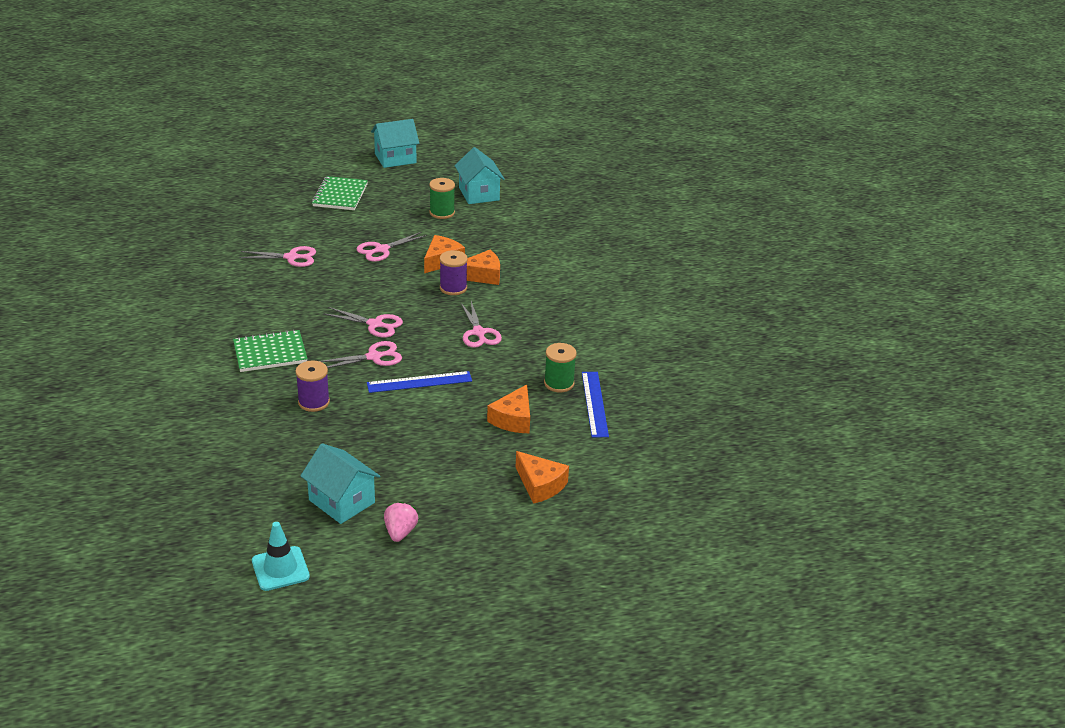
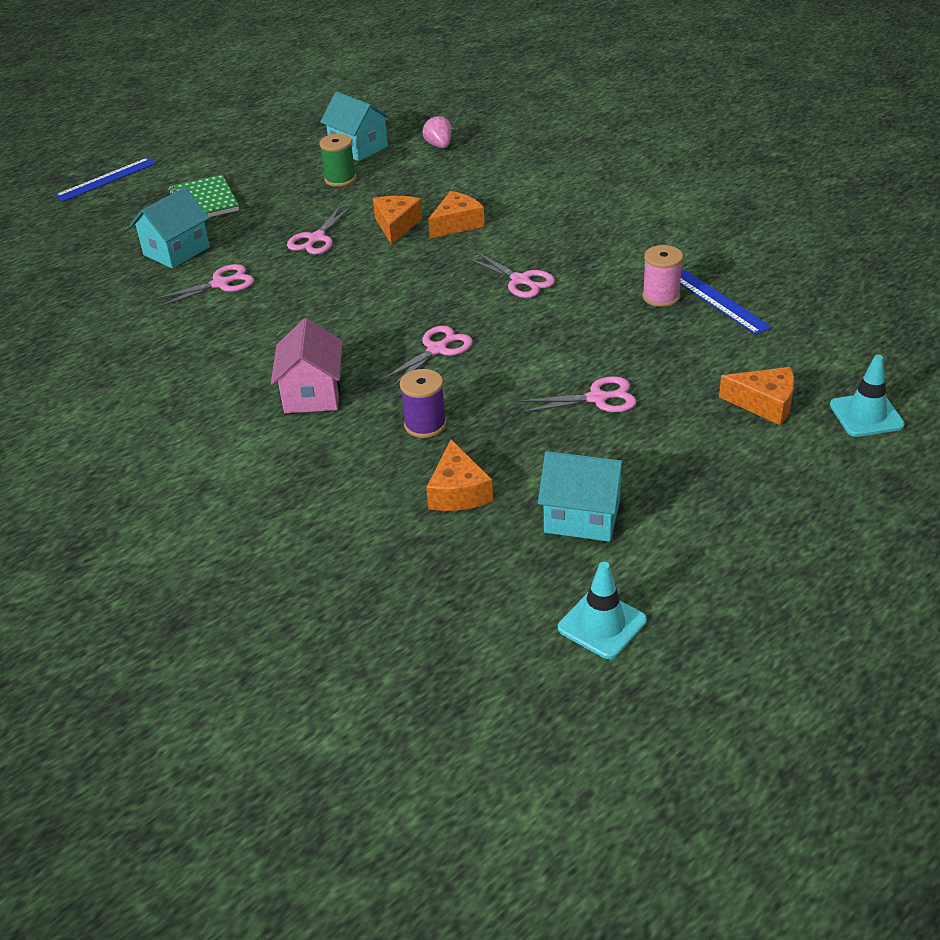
camera: 25 degrees left, 5 degrees up
green notebook [233,329,308,372] -> pink house [271,318,343,413]
pink scissors [323,307,403,338] -> pink scissors moved to [518,376,636,413]
blue ruler [367,371,472,393] -> blue ruler moved to [55,158,156,202]
turquoise house [371,119,419,168] -> turquoise house moved to [130,187,210,269]
pink strawberry [384,502,418,542] -> pink strawberry moved to [422,115,452,148]
purple spool [440,250,468,295] -> none
orange cheese [487,384,530,433] -> orange cheese moved to [426,440,493,511]
green spool [544,343,577,392] -> pink spool [642,245,683,307]
none -> turquoise traffic cone [830,355,905,437]

